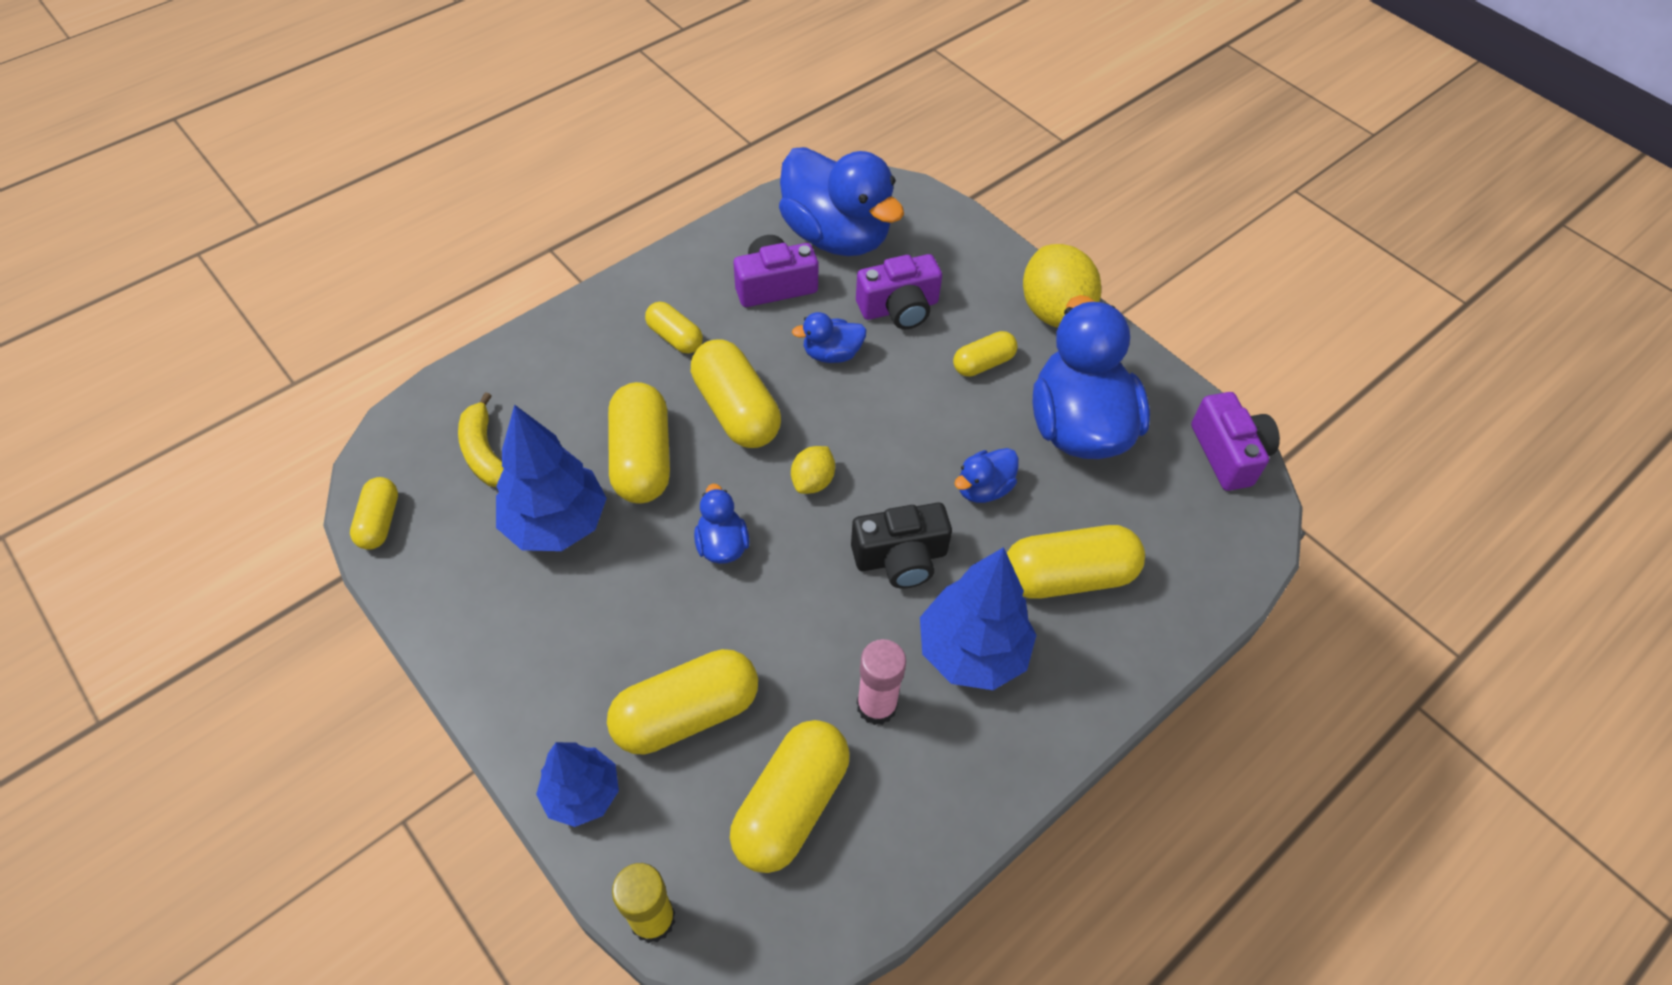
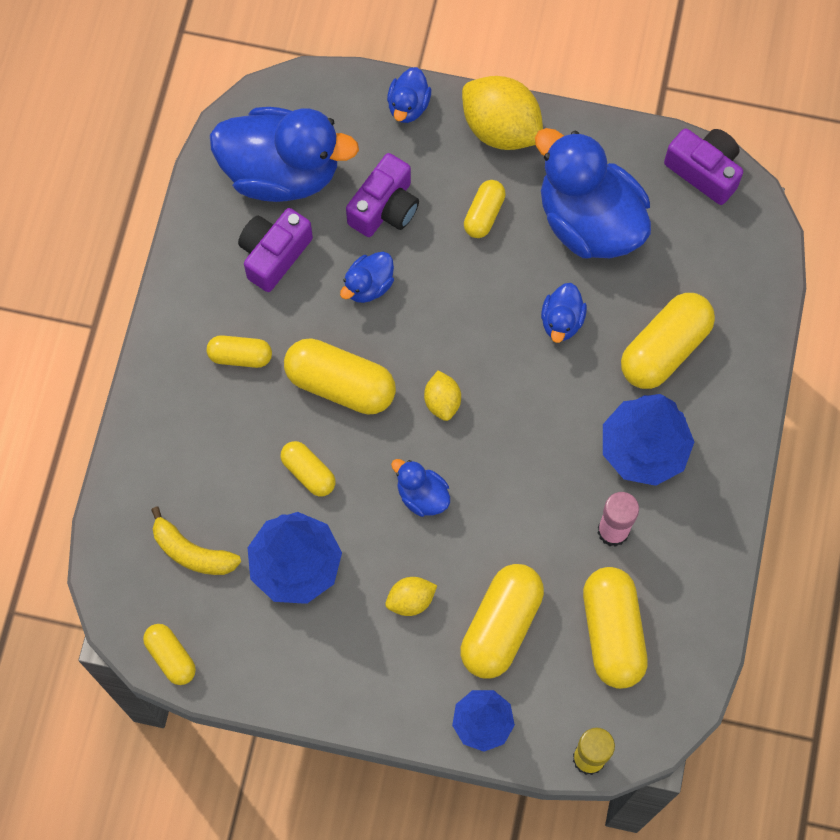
camera: 35 degrees left, 15 degrees up
yellow capsule [608,382,670,503] -> yellow capsule [280,441,335,496], size x0.56
black camera [851,503,952,589] -> none
none -> yellow lemon [385,577,437,616]
none -> blue duck [387,67,431,123]

